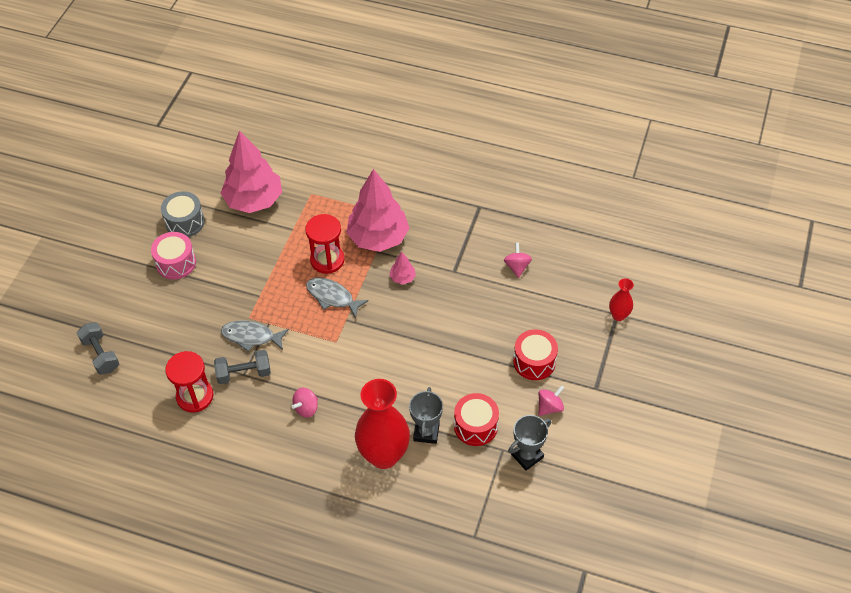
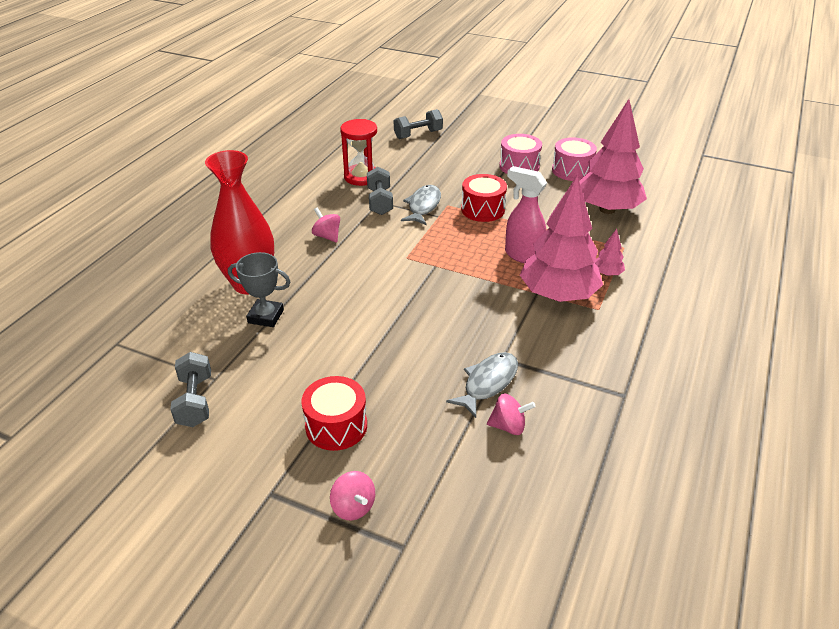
camera: 95 degrees right, 15 degrees down
grey drum [161,191,205,237] -> pink drum [552,137,597,181]
red hourglass [305,214,345,274] -> pink spray bottle [505,166,547,263]
grey fish [306,277,369,318] -> grey fish moved to [446,352,518,418]
pink tree [389,252,416,284] -> pink tree moved to [594,229,625,276]
red drum [454,393,499,446] -> red drum moved to [461,174,507,222]
grey trophy [508,415,551,471] -> grey dumbbell [170,352,211,427]
pink spinning top [538,385,564,416] -> pink spinning top moved to [330,471,375,520]
red vase [609,278,634,321] -> none

